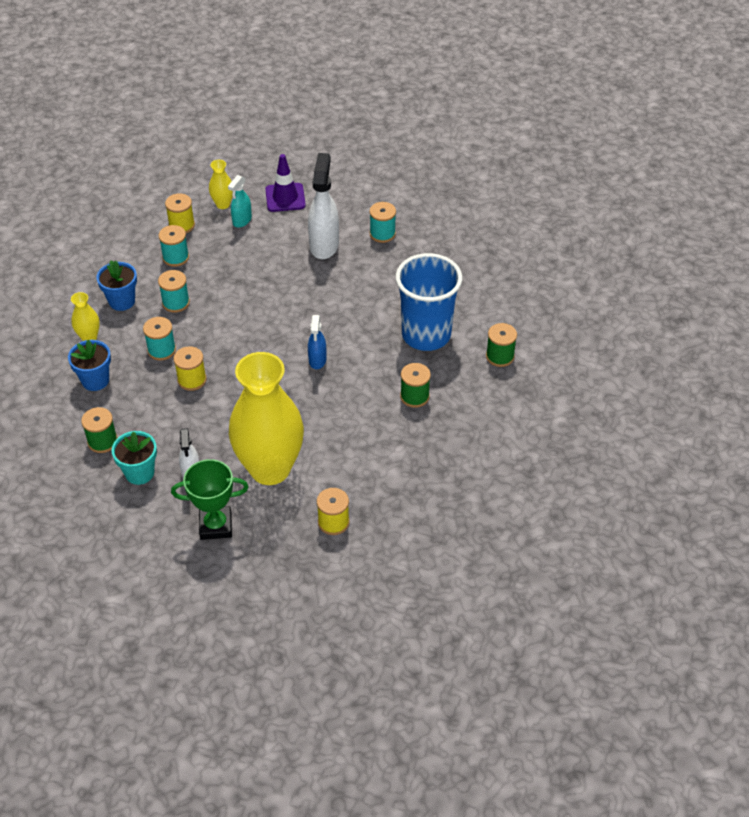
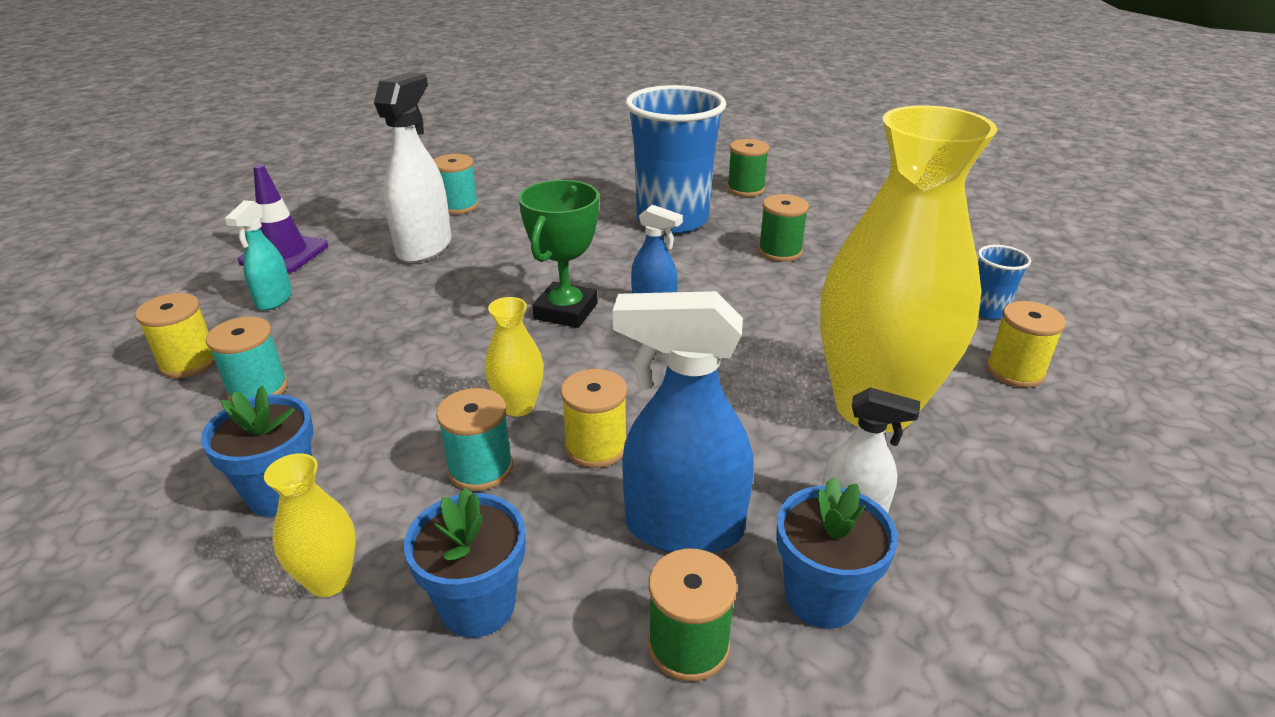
camera: 65 degrees left, 15 degrees down
turquoise flower pot [111,431,157,485] -> blue flower pot [776,477,898,629]
turquoise spool [158,270,190,312] -> none
green trophy [171,459,249,540] -> green trophy moved to [518,180,599,328]
yellow vase [209,160,233,209] -> yellow vase moved to [485,297,544,417]
turquoise spray bottle [228,175,252,228] -> turquoise spray bottle turned 45 degrees clockwise [225,200,292,311]
white spray bottle [308,153,339,259] -> white spray bottle turned 75 degrees clockwise [374,72,451,263]
none -> blue spray bottle [613,291,754,553]
none -> blue cup [978,245,1031,319]

